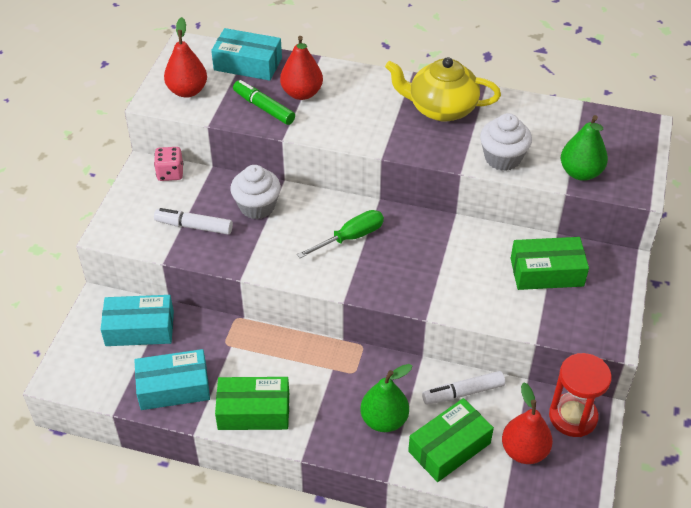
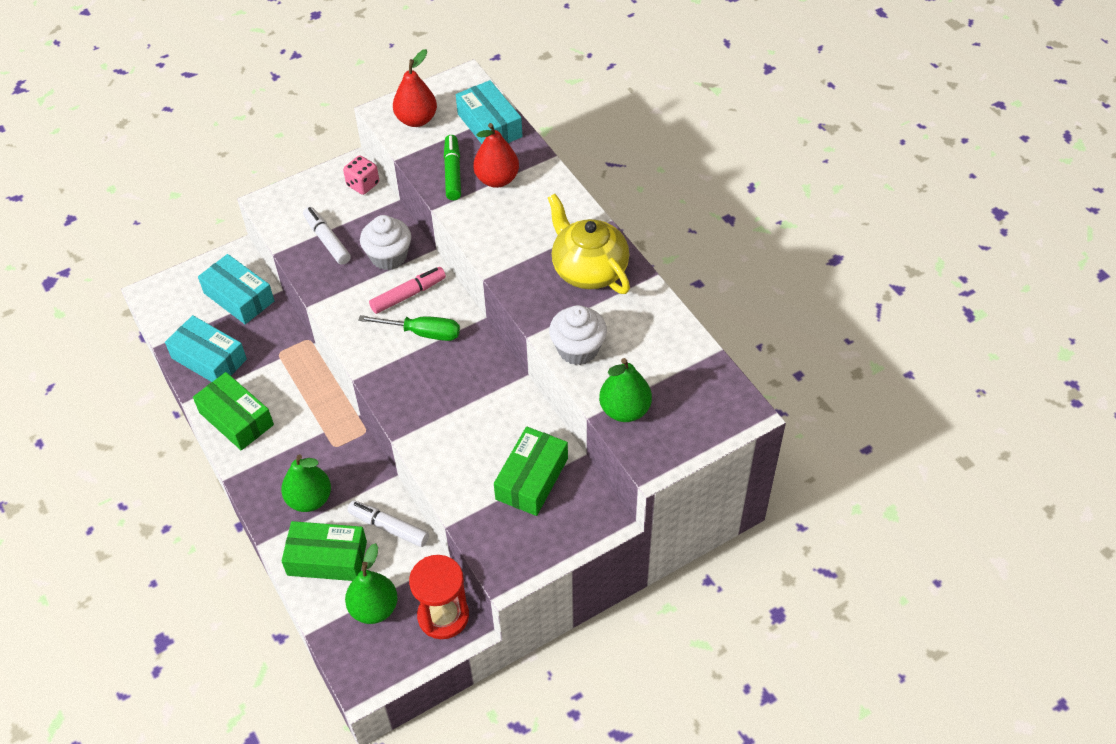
camera: 45 degrees right, 5 degrees up
red pear [502,382,553,464] -> green pear [345,543,398,624]
green box [511,237,589,290] -> green box turned 75 degrees clockwise [494,427,568,516]
none -> pink marker [369,267,446,314]

